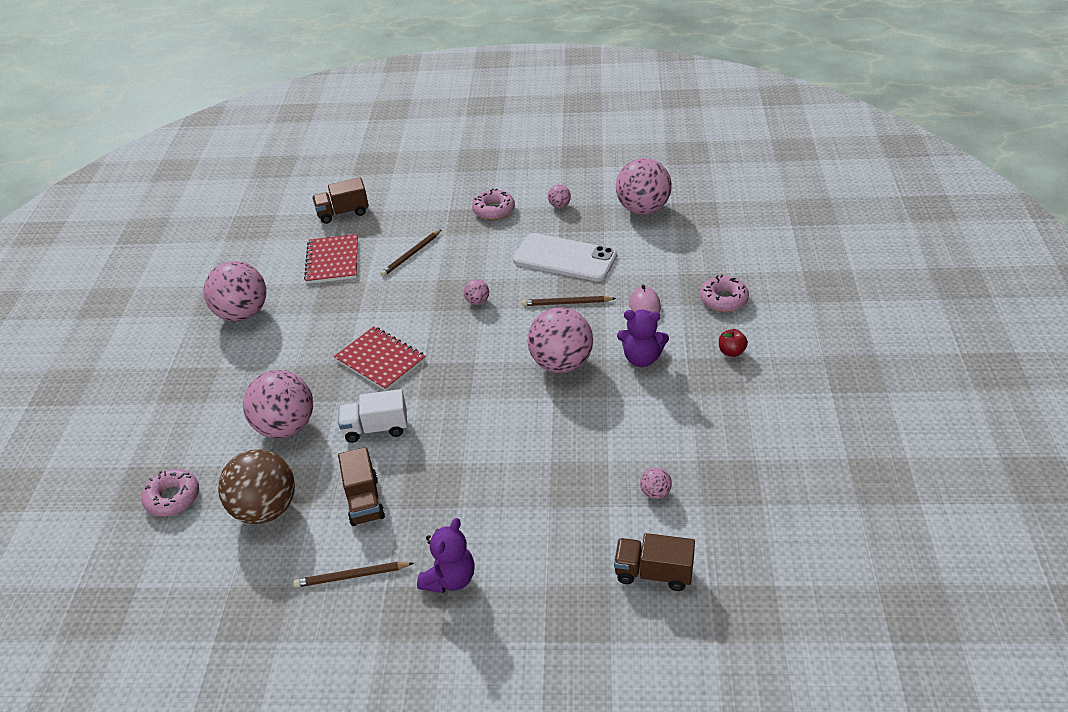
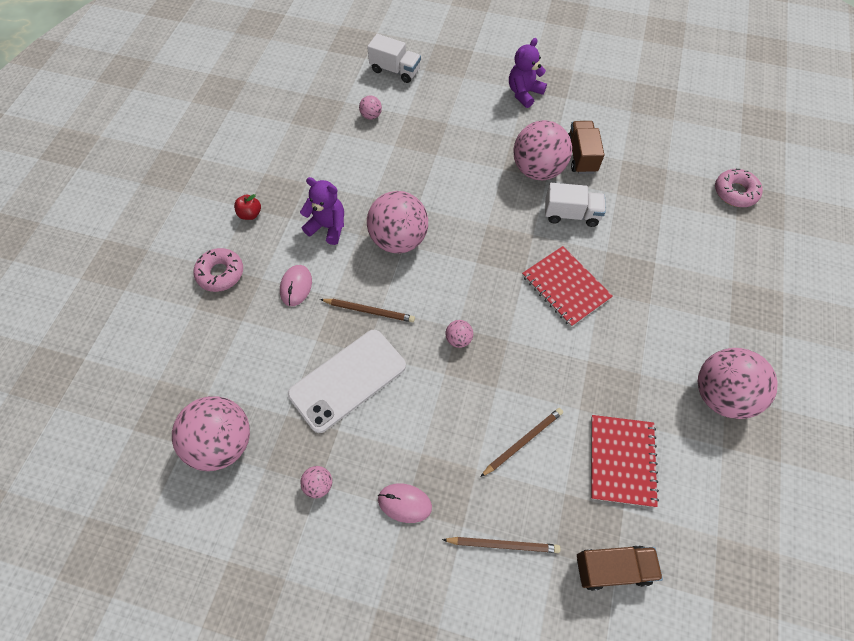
camera: 170 degrees left, 20 degrees up
brown ball [218,450,295,524] -> none
pink ball [243,370,313,439] -> pink ball moved to [513,120,572,180]
brown pencil [293,562,414,587] -> brown pencil moved to [442,537,561,553]
pink donut [472,188,515,220] -> pink mouse [378,483,432,523]
white phone [513,233,617,281] -> white phone turned 75 degrees counterclockwise [288,330,406,433]
brown truck [614,533,695,591] -> white truck [367,34,421,83]

